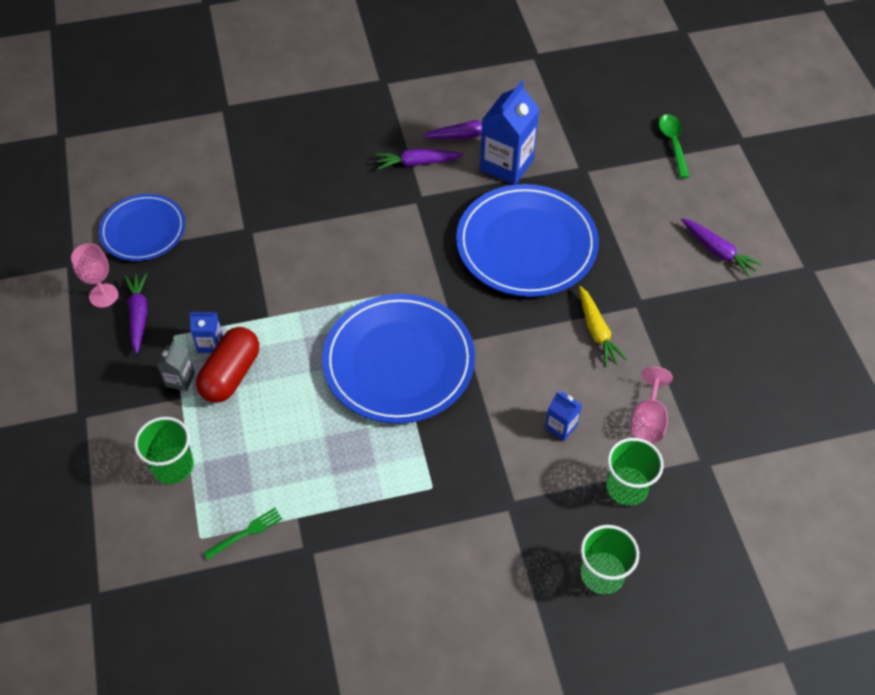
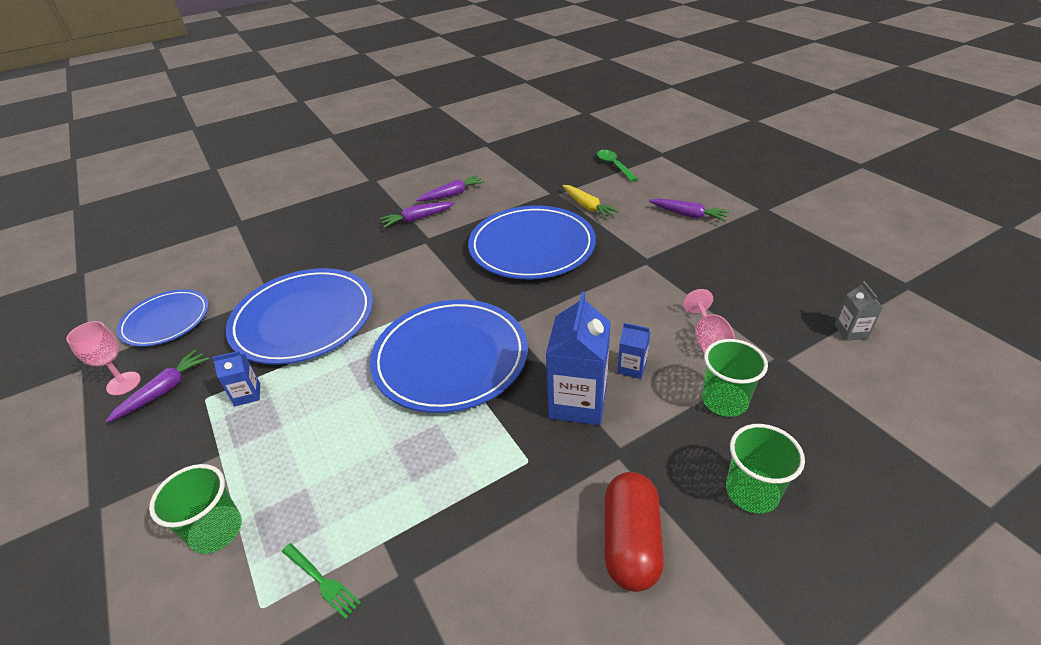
camera: 15 degrees left, 15 degrees down
purple carrot [124,273,147,354] -> purple carrot turned 60 degrees clockwise [106,350,209,423]
grey carton [157,340,195,391] -> grey carton moved to [835,281,883,341]
red capsule [196,327,259,403] -> red capsule moved to [605,472,664,592]
green fork [204,508,283,560] -> green fork turned 90 degrees clockwise [282,543,361,619]
blue carton [480,81,539,185] -> blue carton moved to [546,292,611,425]
yellow carrot [579,286,628,367] -> yellow carrot moved to [563,185,620,219]
none -> blue plate [226,268,373,365]

